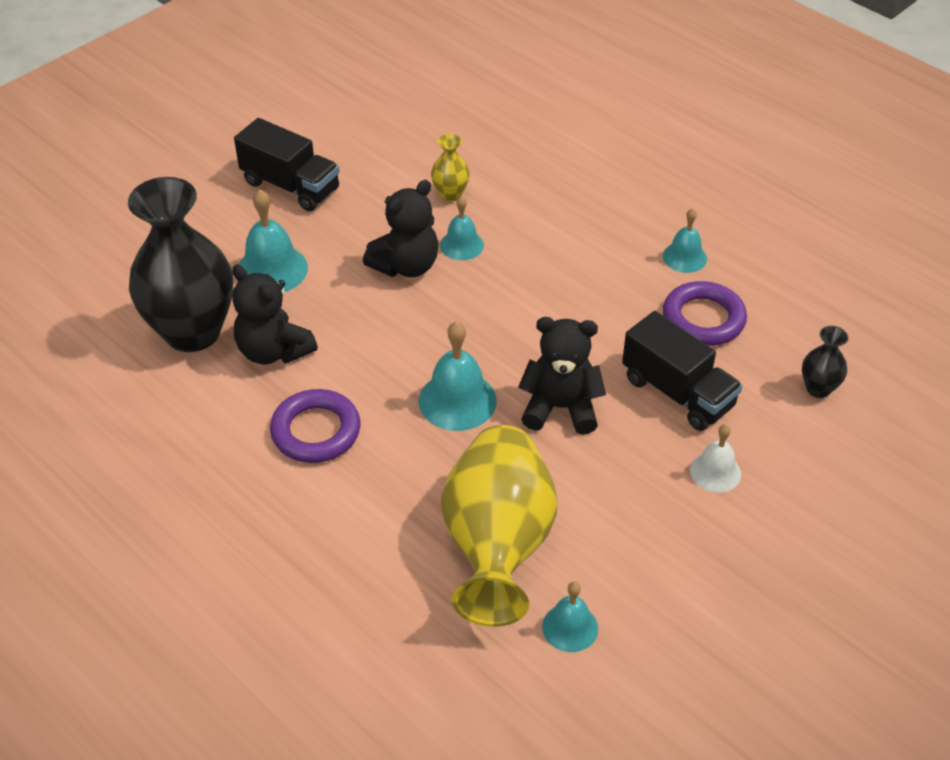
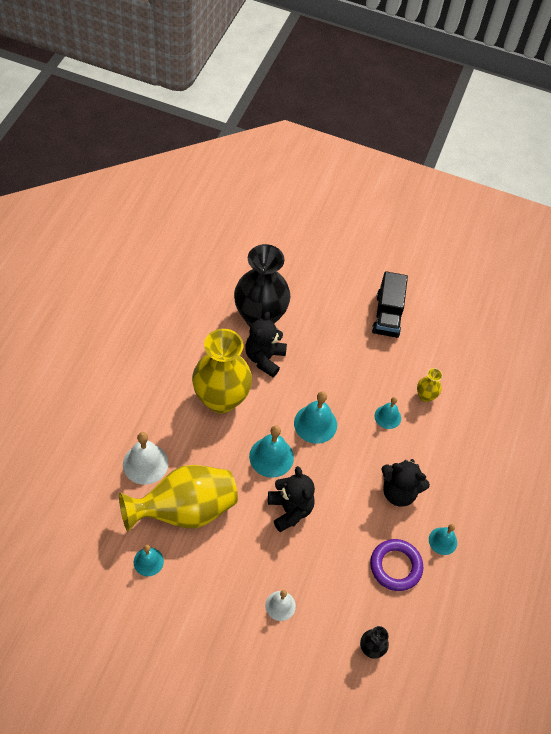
camera: 60 degrees right, 10 degrees up
turquoise bell [238,189,308,292] -> turquoise bell moved to [294,391,337,444]
purple ring [270,389,360,463] -> yellow vase [192,329,252,414]
black teddy bear [363,180,438,277] -> black teddy bear moved to [381,459,430,506]
black truck [622,311,743,431] -> none
none -> white bell [123,432,168,485]

